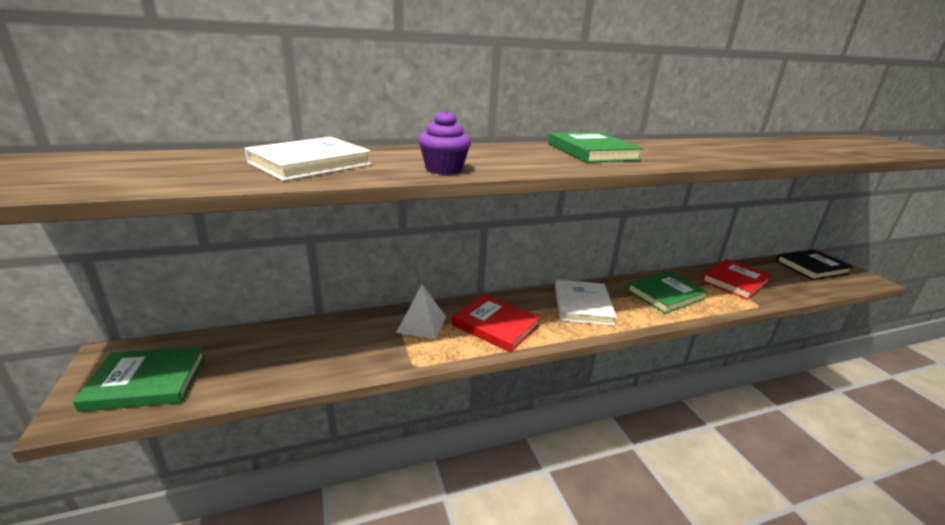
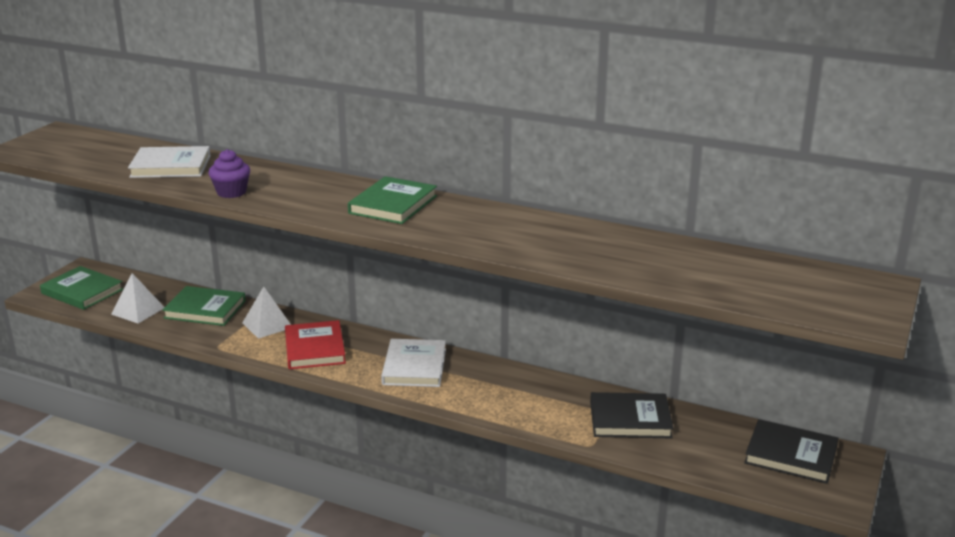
camera: 45 degrees right, 0 degrees up
white book [555,280,616,326] -> white book turned 45 degrees counterclockwise [381,339,446,387]
green book [627,271,707,314] -> green book moved to [162,286,246,326]
red book [701,259,772,300] -> black book [590,392,673,438]
none -> white pyramid [111,273,164,323]

